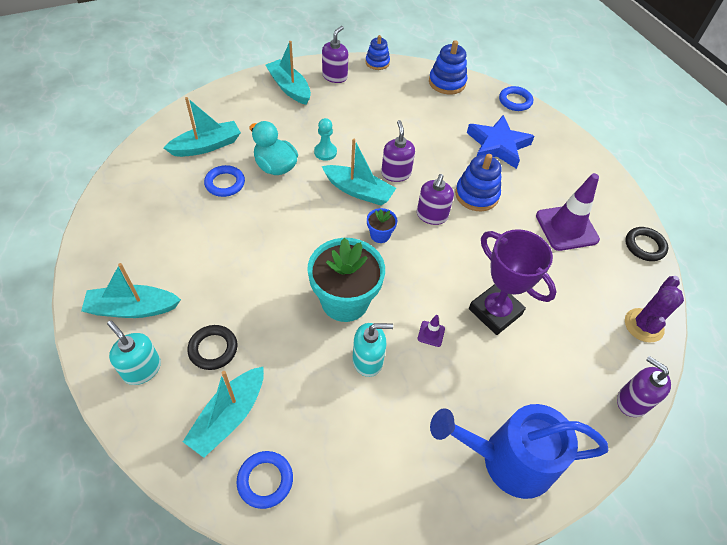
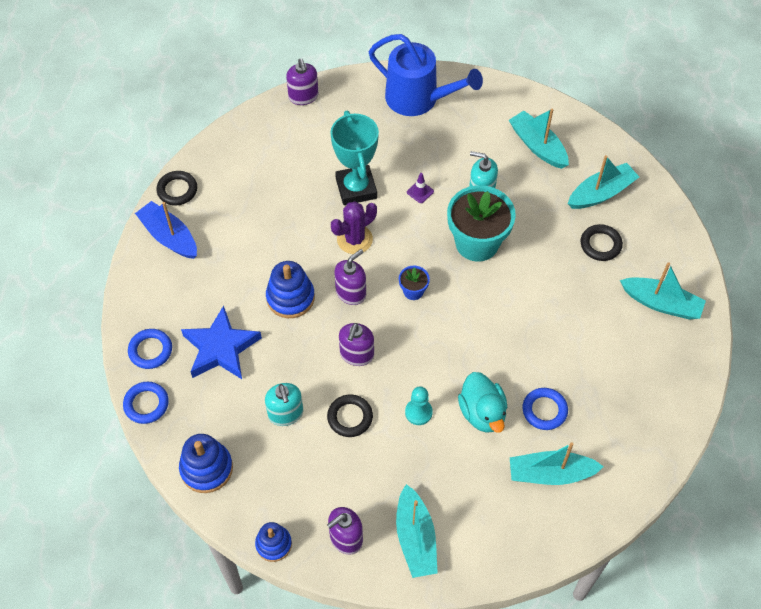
camera: 150 degrees left, 5 degrees up
turquoise soap dispenser [107,321,161,385] -> turquoise soap dispenser moved to [265,383,303,426]
blue ring [236,451,293,509] -> blue ring moved to [128,329,172,369]
turquoise boat [322,139,396,205] -> turquoise boat moved to [509,109,569,169]
purple trophy [469,229,557,335] -> turquoise trophy [330,111,379,205]
purple traffic cone [536,173,600,251] -> none
purple cactus [625,276,684,343] -> purple cactus moved to [331,202,377,254]
none -> blue boat [135,201,197,259]
none -> black ring [327,394,373,437]

